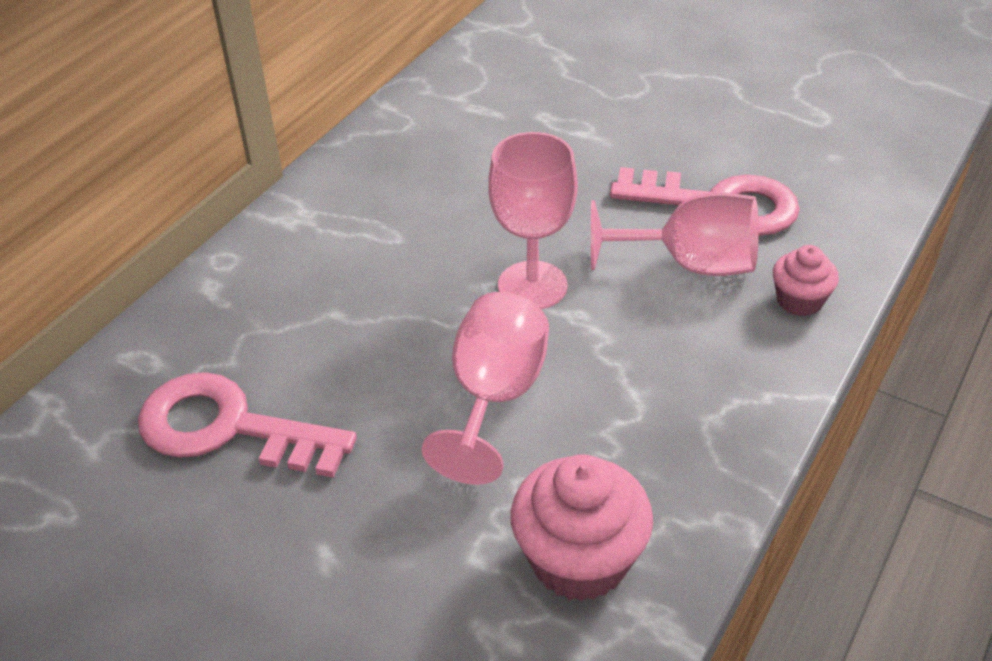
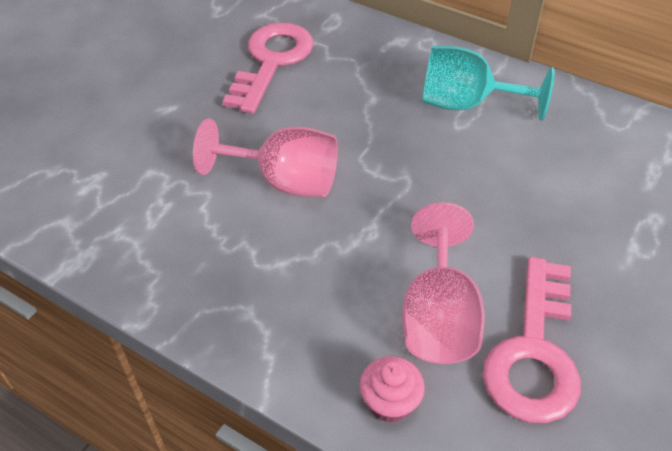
camera: 90 degrees right, 5 degrees up
pink goblet [488,132,578,309] -> none
pink cupcake [511,455,653,601] -> none
none -> turquoise goblet [422,46,555,120]

